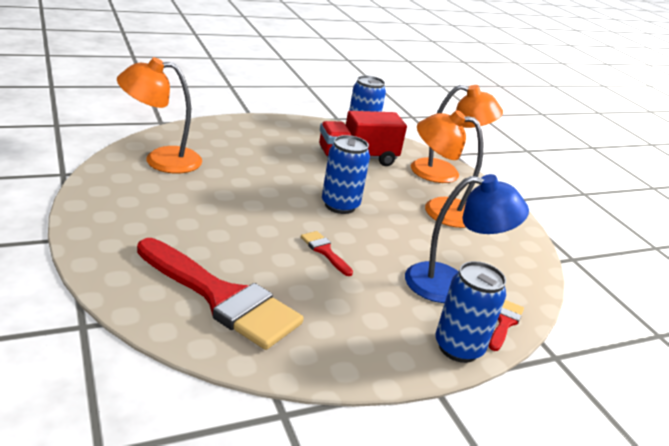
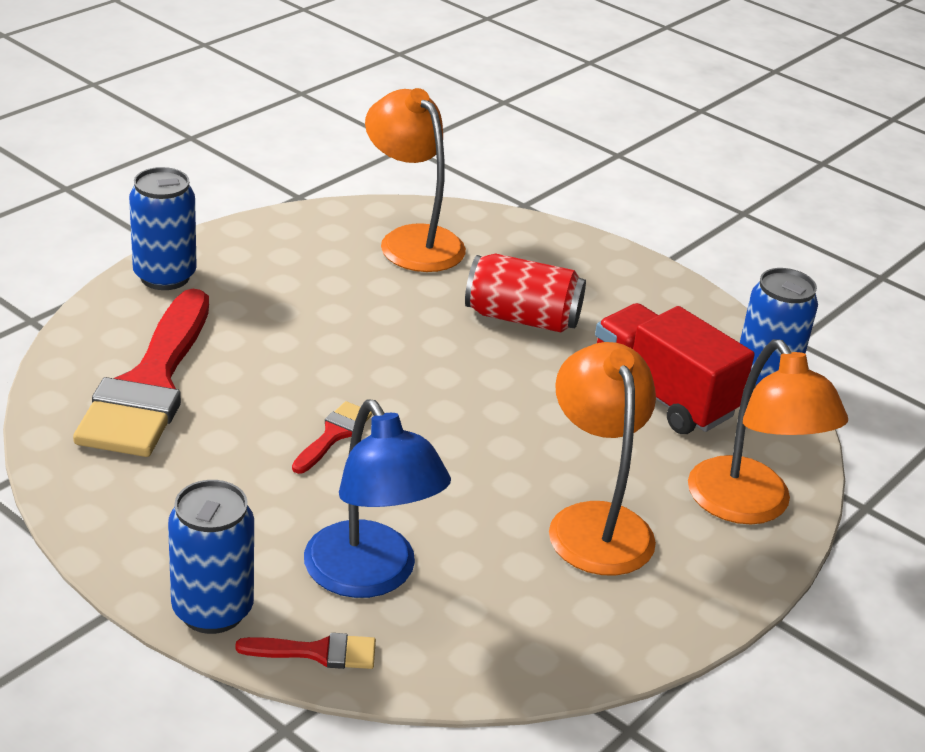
camera: 65 degrees right, 5 degrees up
blue can [322,135,370,214] -> blue can moved to [129,167,197,290]
none -> red can [465,253,586,332]

